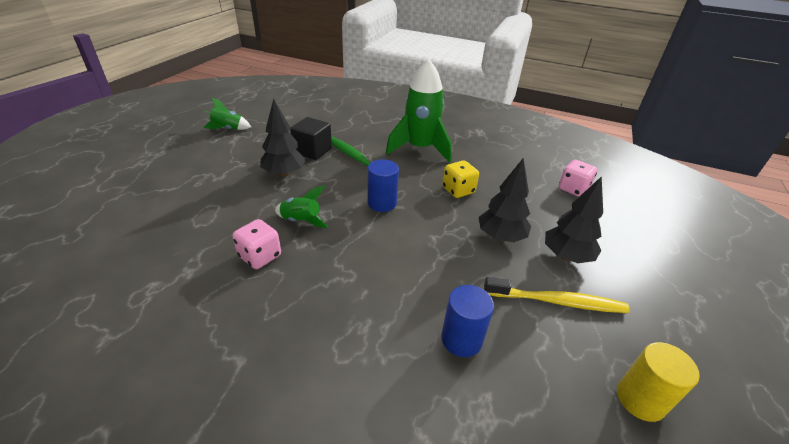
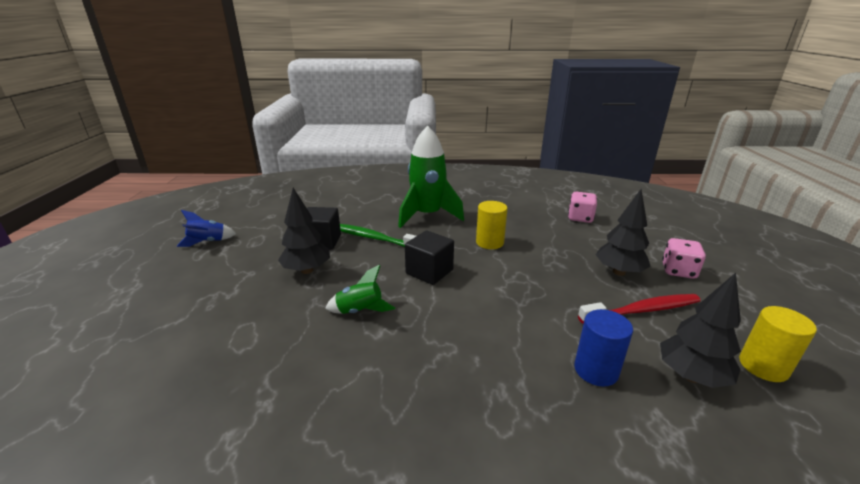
camera: 20 degrees left, 10 degrees down
green rocket [203,97,251,130] -> blue rocket [177,210,236,247]
pink dice [233,219,281,269] -> pink dice moved to [662,238,706,279]
blue cylinder [367,159,399,212] -> black cube [405,230,454,285]
yellow dice [442,160,479,198] -> yellow cylinder [476,201,508,249]
black tree [479,158,531,242] -> black tree moved to [660,273,741,388]
yellow toothbrush [484,277,630,313] -> red toothbrush [578,294,701,324]

